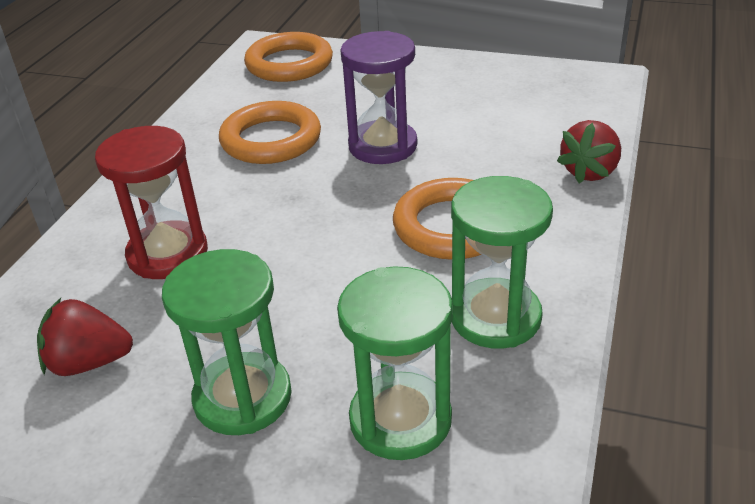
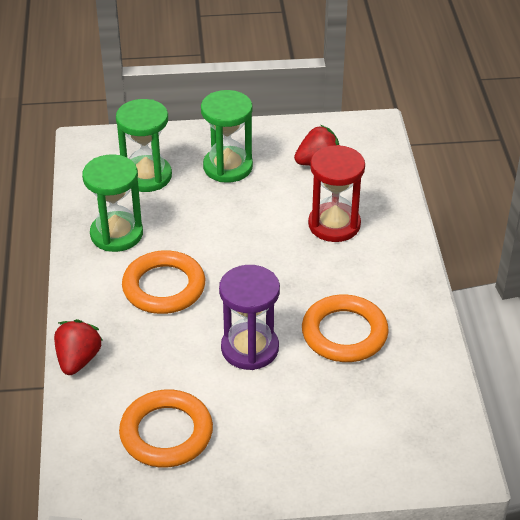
camera: 155 degrees right, 5 degrees up
orange ring [244,32,333,82] -> orange ring moved to [119,390,213,467]

